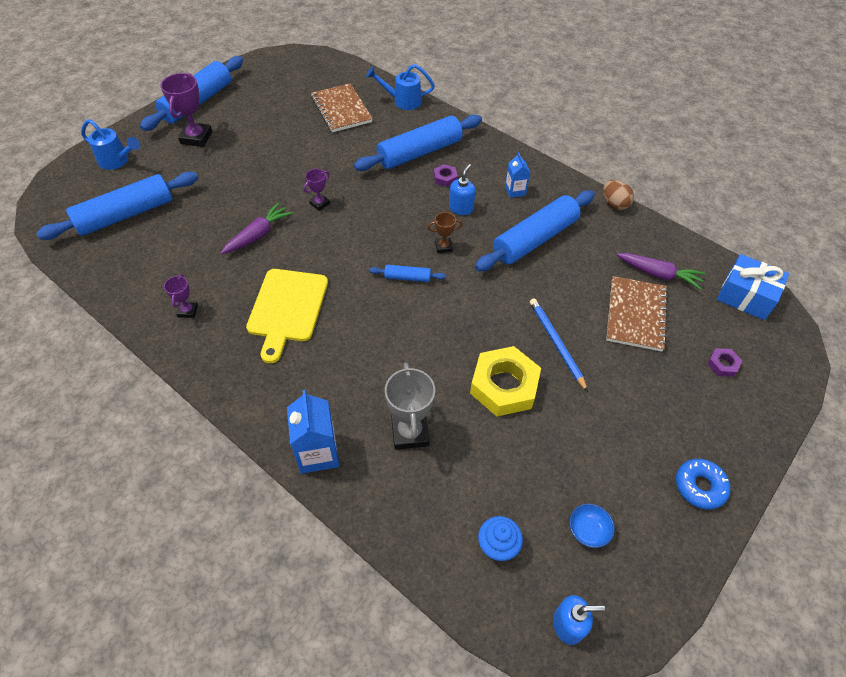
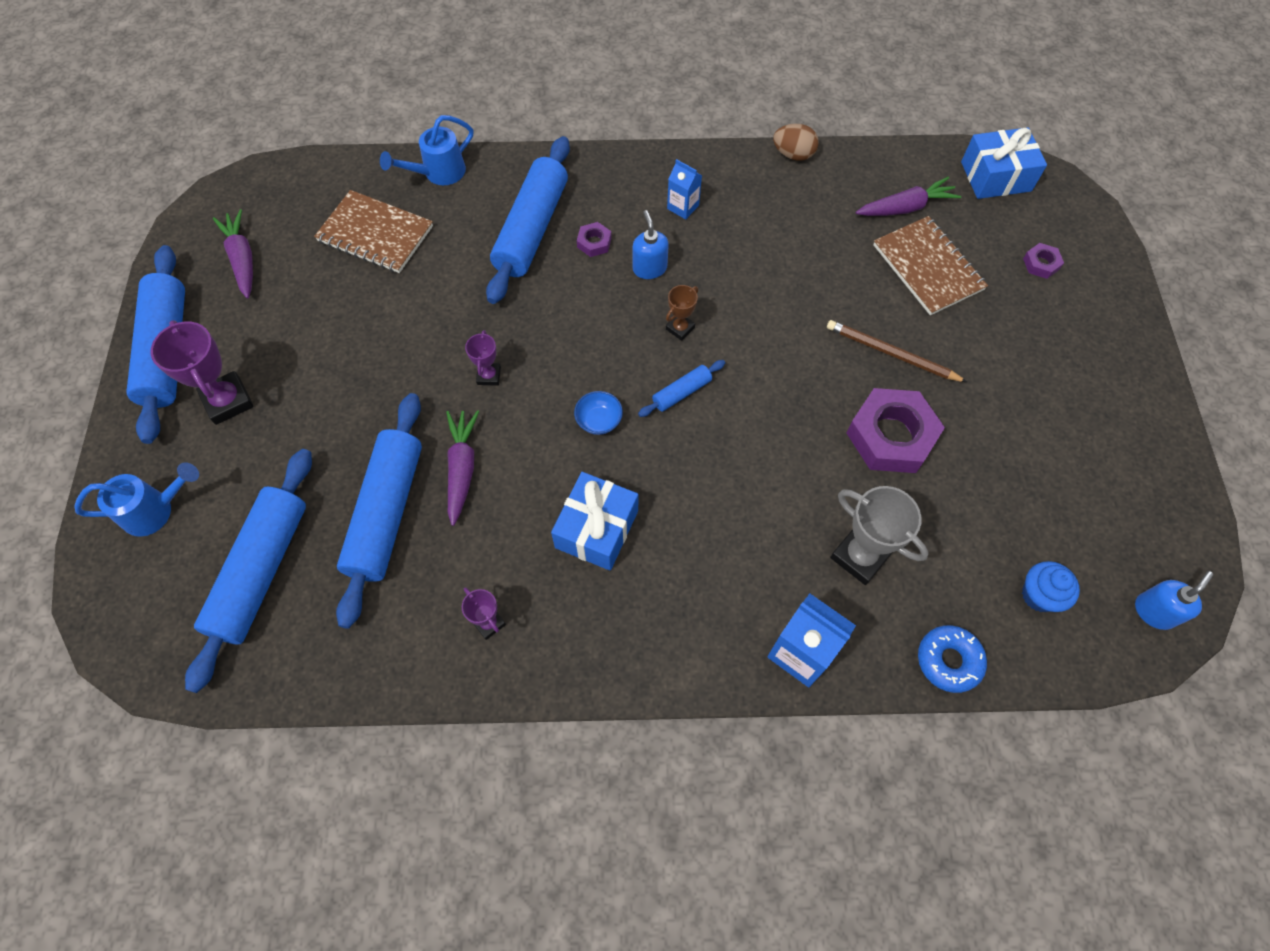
camera: 40 degrees left, 10 degrees up
yellow cutting board [246,269,328,363] -> blue gift [551,472,638,571]
yellow nut [470,346,541,416] -> purple nut [847,388,945,473]
blue rolling pin [475,190,595,271] -> blue rolling pin moved to [336,393,422,629]
blue pencil [530,298,588,392] -> brown pencil [827,320,967,382]
blue bowl [569,504,615,548] -> blue bowl moved to [574,391,623,435]
blue donut [676,459,730,510] -> blue donut moved to [918,625,987,693]
none -> purple carrot [213,209,253,299]

